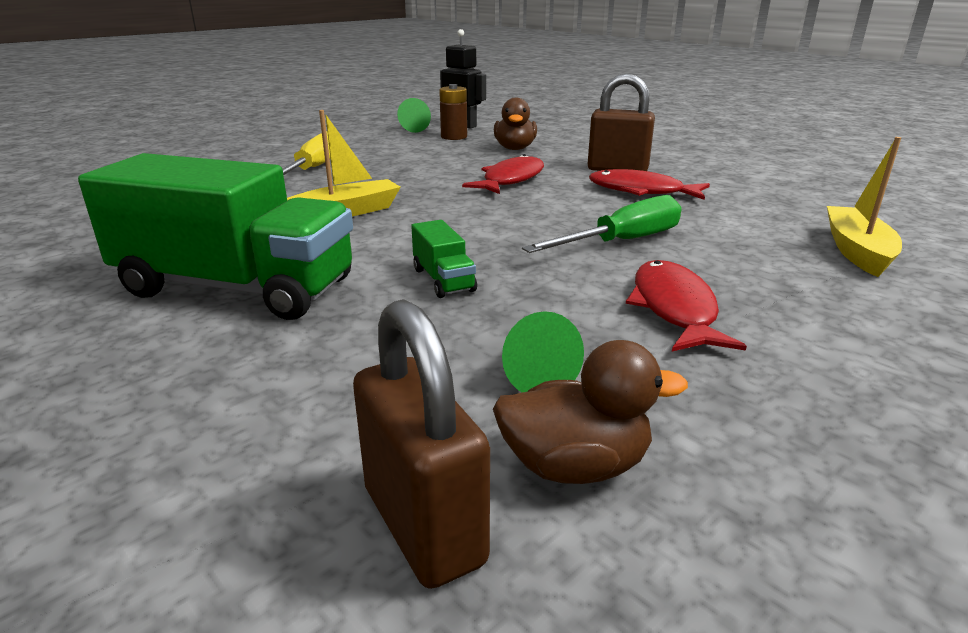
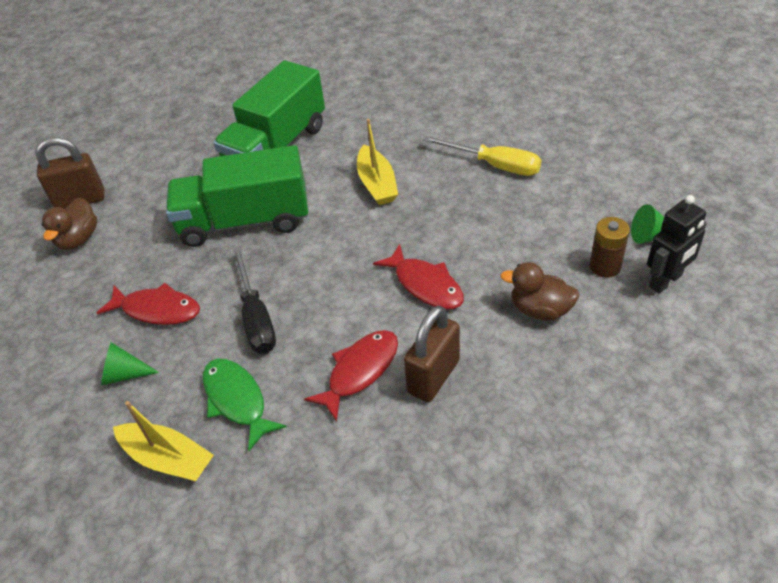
camera: 110 degrees right, 20 degrees up
green truck [411,220,477,298] -> green truck [166,145,308,247], size x2.45
green cone [502,311,584,392] -> green cone moved to [101,342,159,385]
green screwdriver [522,195,682,253] -> black screwdriver [233,247,276,354]
none -> green fish [203,358,287,451]

